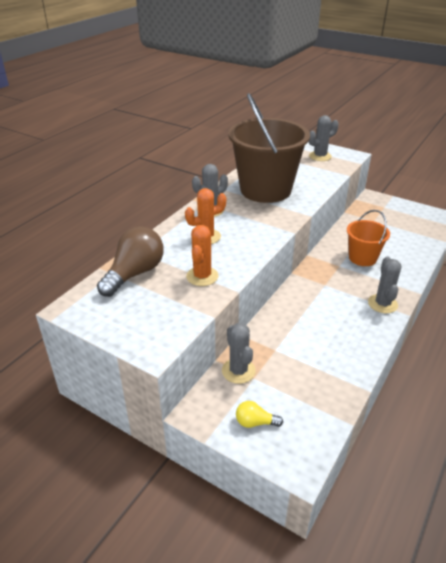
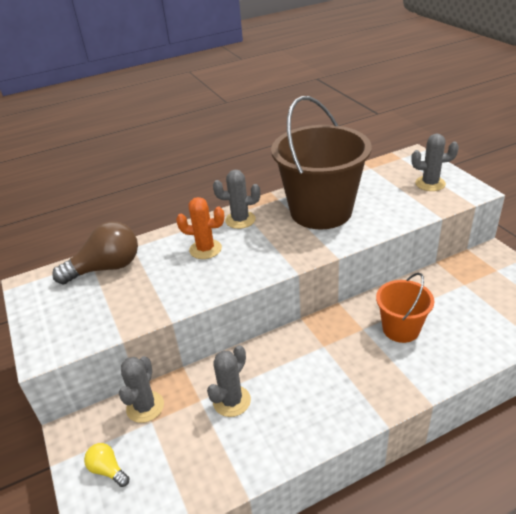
camera: 35 degrees right, 0 degrees up
orange cactus [186,225,219,286] -> none
grey cactus [368,257,401,313] -> grey cactus moved to [207,345,251,417]

